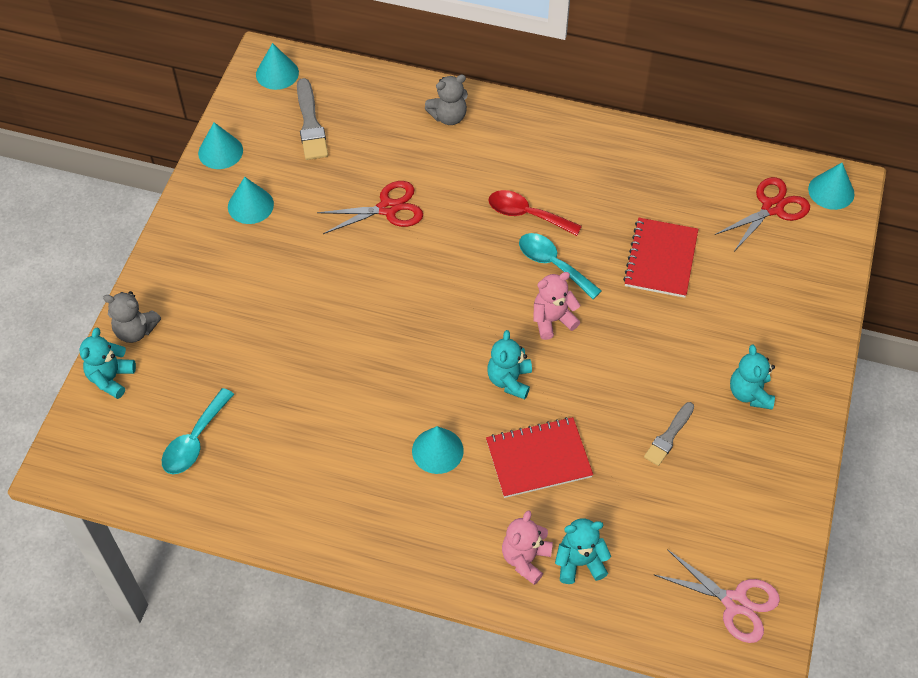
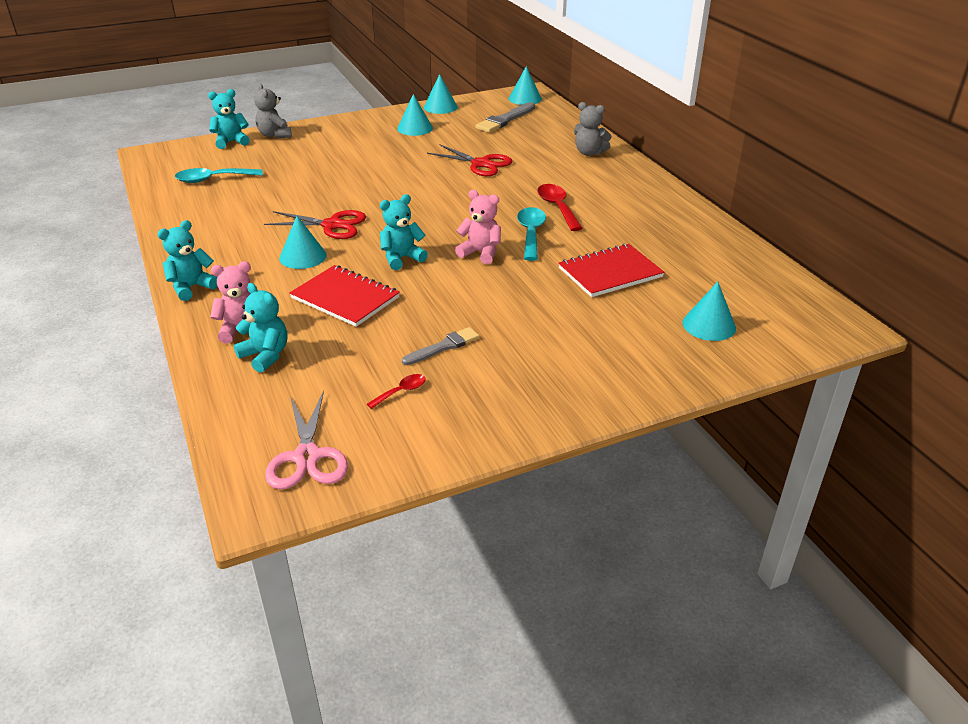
camera: 50 degrees right, 20 degrees down
grey brush [644,402,694,466] -> grey brush turned 150 degrees clockwise [402,327,479,365]
red scissors [715,177,810,250] -> red scissors moved to [264,210,366,239]
turquoise teddy bear [730,345,775,410] -> turquoise teddy bear moved to [157,220,217,301]
turquoise cone [808,163,855,210] -> turquoise cone moved to [682,282,736,341]
none -> red spoon [367,374,426,409]

